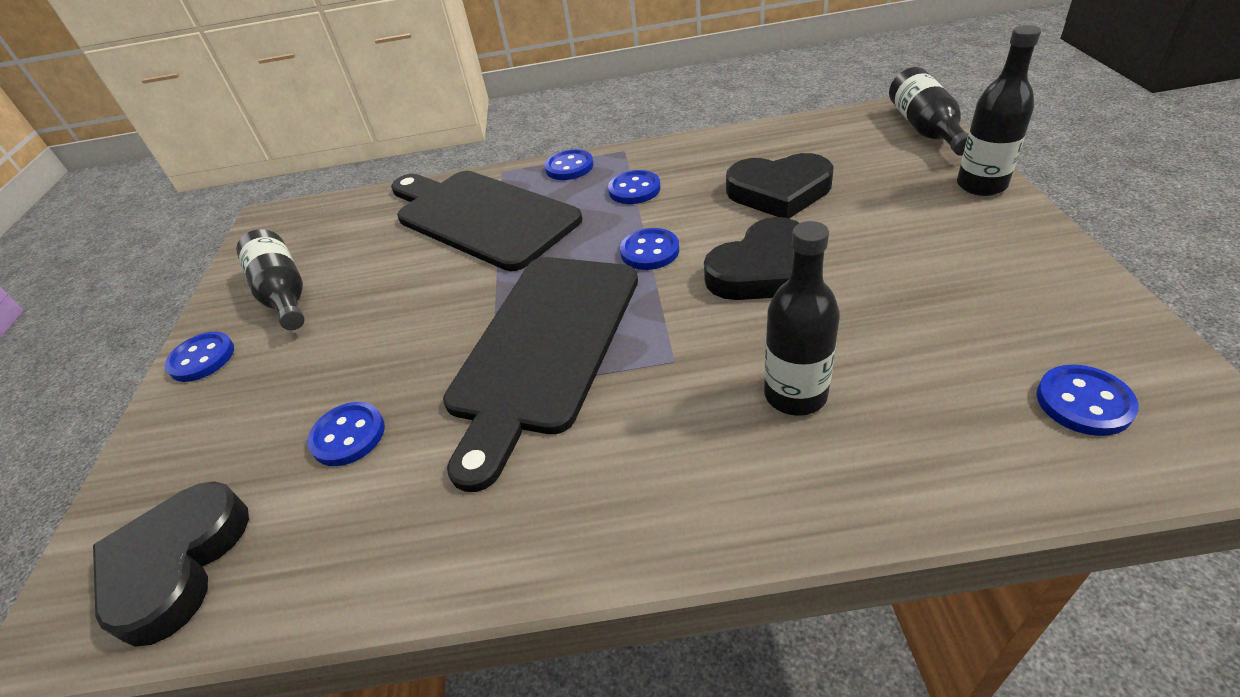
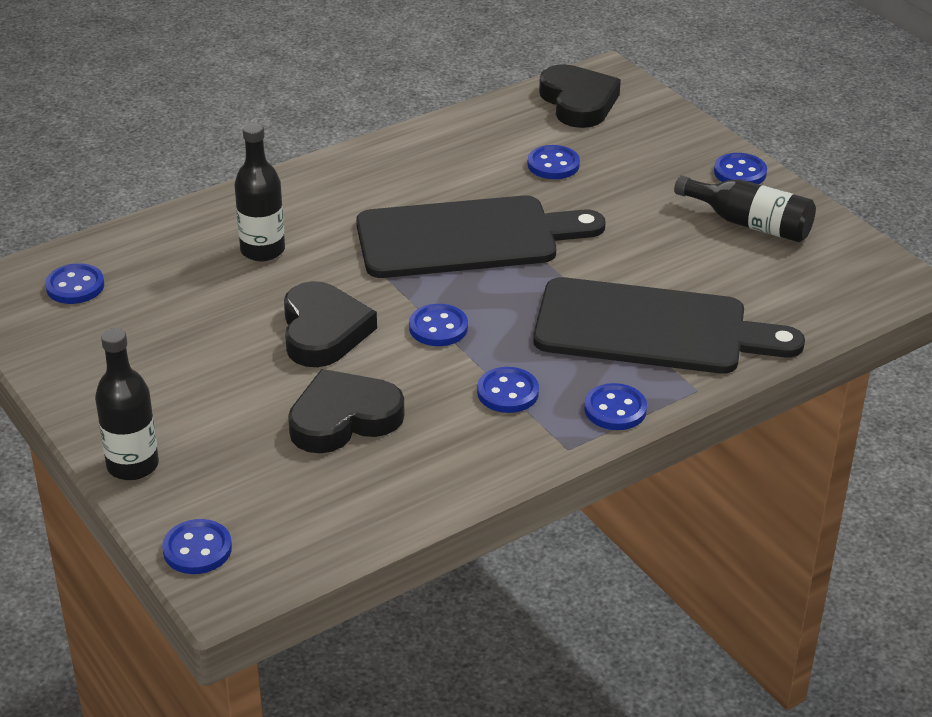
camera: 145 degrees right, 5 degrees down
black cutting board [443,257,638,492] -> black cutting board turned 90 degrees clockwise [356,195,605,278]
black heart [704,217,799,300] -> black heart turned 150 degrees clockwise [284,281,377,367]
black bottle [889,67,968,156] -> blue button [162,519,232,574]

